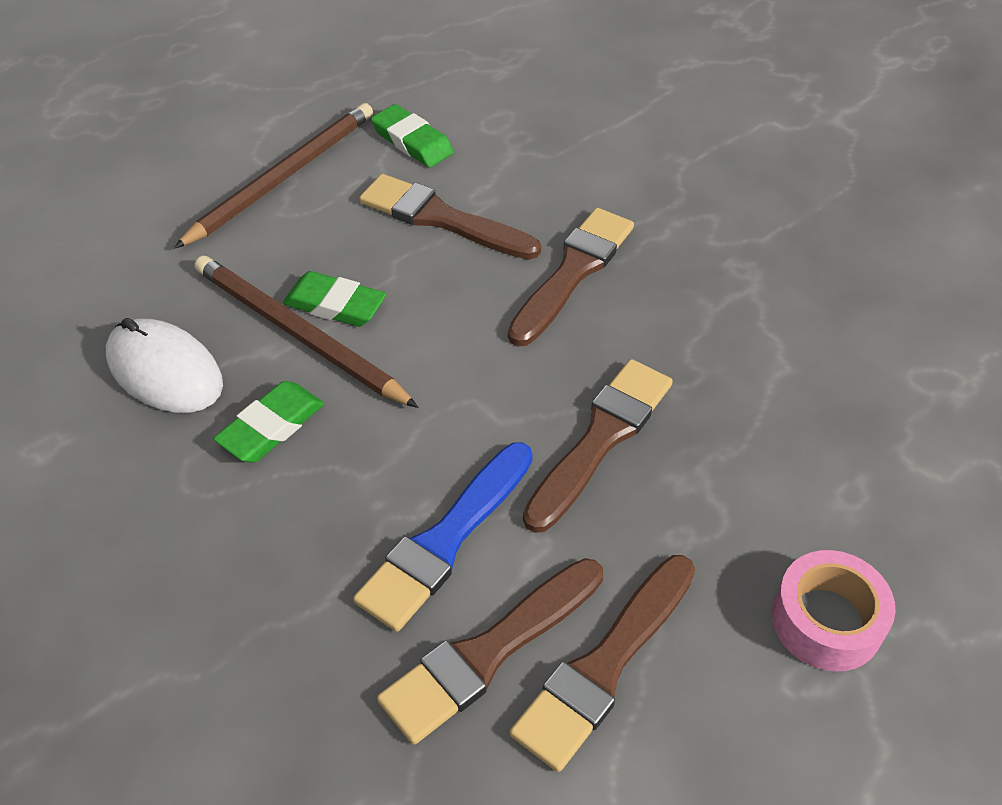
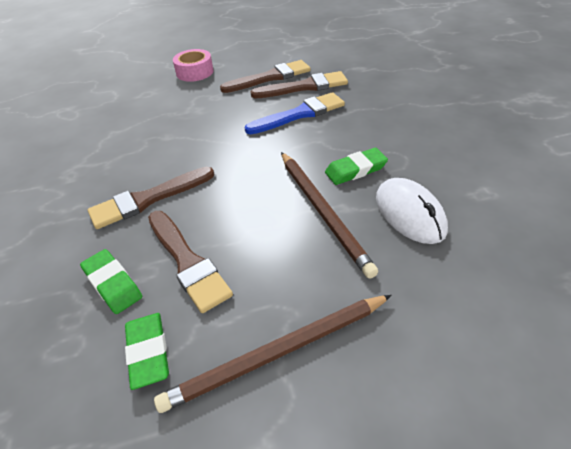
camera: 150 degrees left, 5 degrees down
green eraser [283,271,386,327] -> green eraser moved to [80,249,142,314]
brown brush [523,359,673,533] -> none

